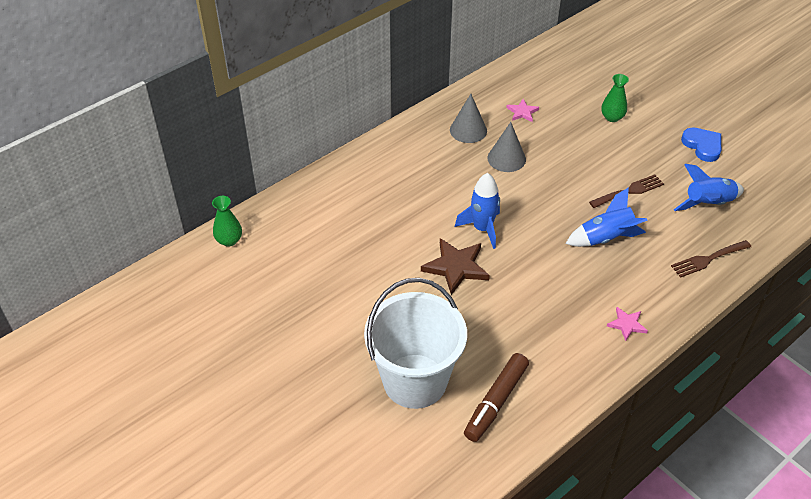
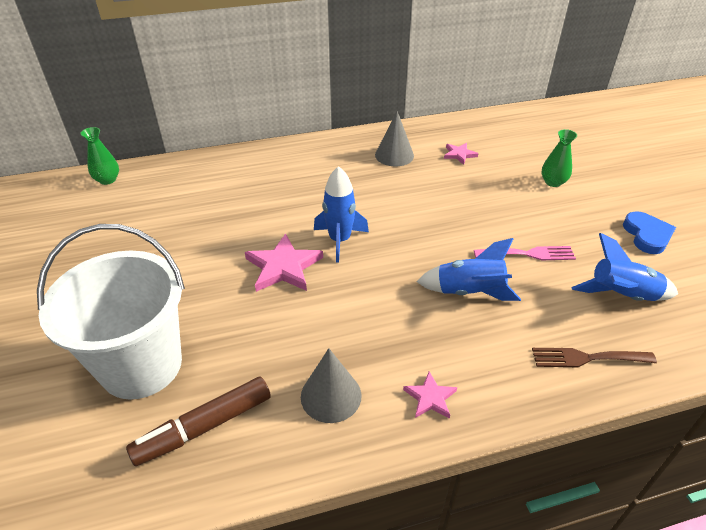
camera: 25 degrees right, 5 degrees down
brown star [421,238,490,295] -> pink star [245,233,323,292]
grey cone [488,122,526,172] -> grey cone moved to [301,348,361,423]
brown fork [589,174,664,208] -> pink fork [474,246,576,260]

